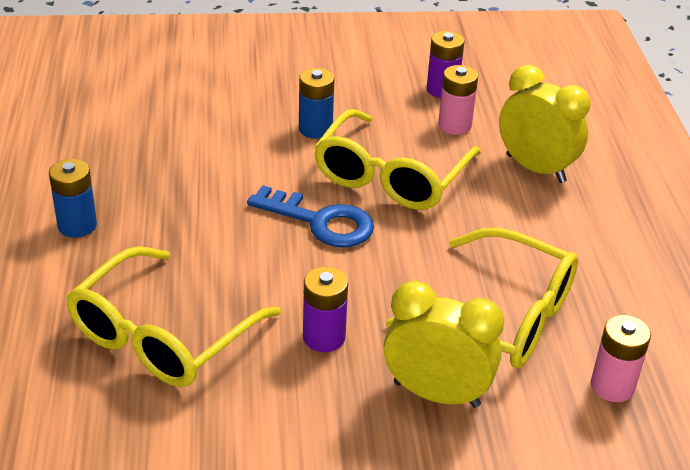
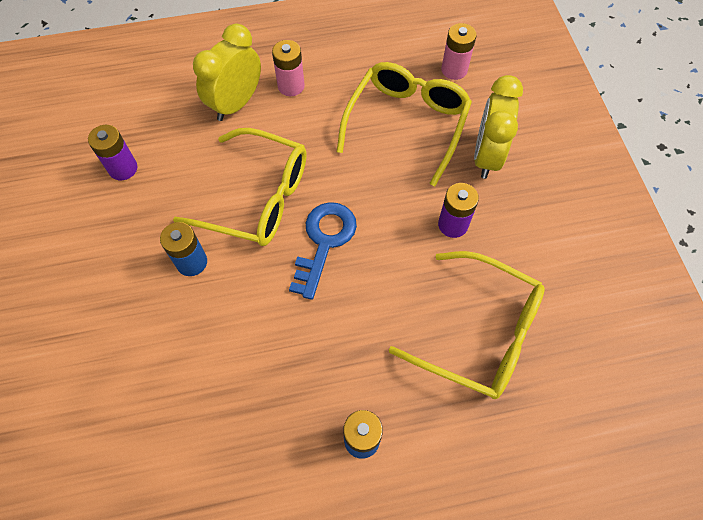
camera: 95 degrees left, 25 degrees up
pink battery [438,65,478,135] -> pink battery moved to [272,40,304,96]

